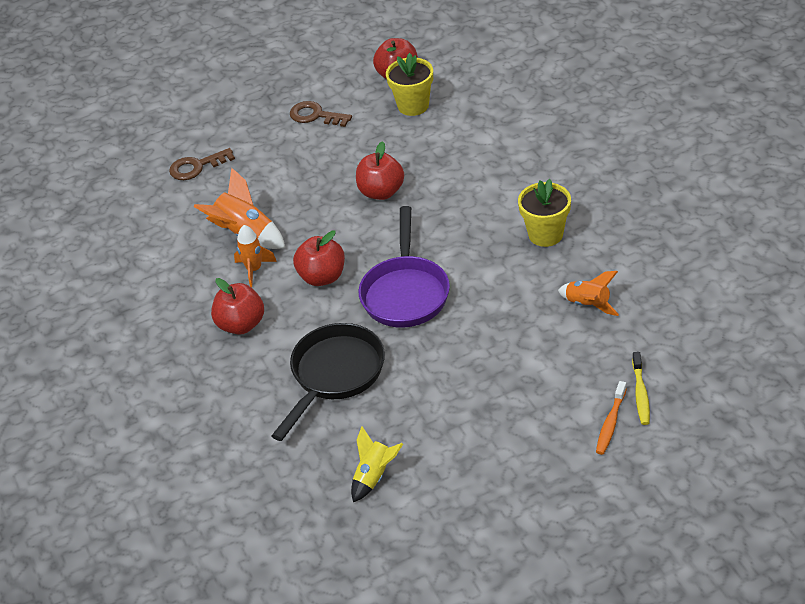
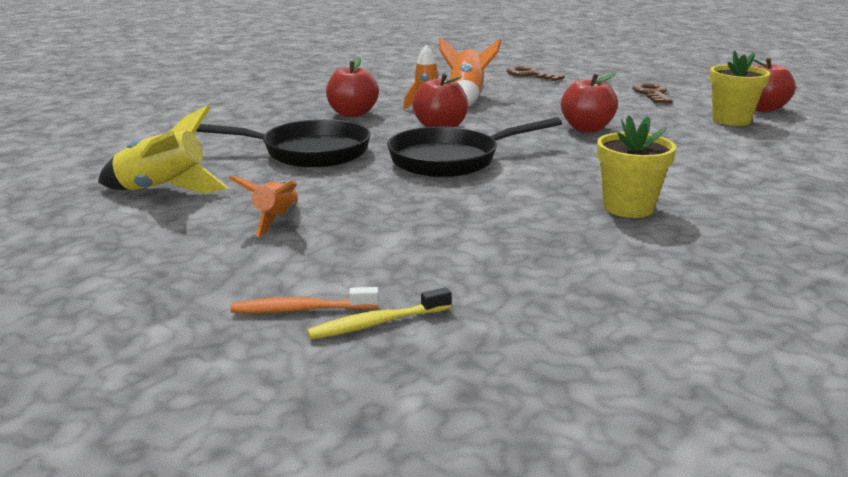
camera: 60 degrees right, 20 degrees down
yellow rocket [351,426,403,502] -> yellow rocket [98,105,228,194], size x1.51
purple pan [358,206,450,327] -> black pan [387,117,562,177]
orange rocket [558,271,619,316] -> orange rocket moved to [229,176,298,237]

